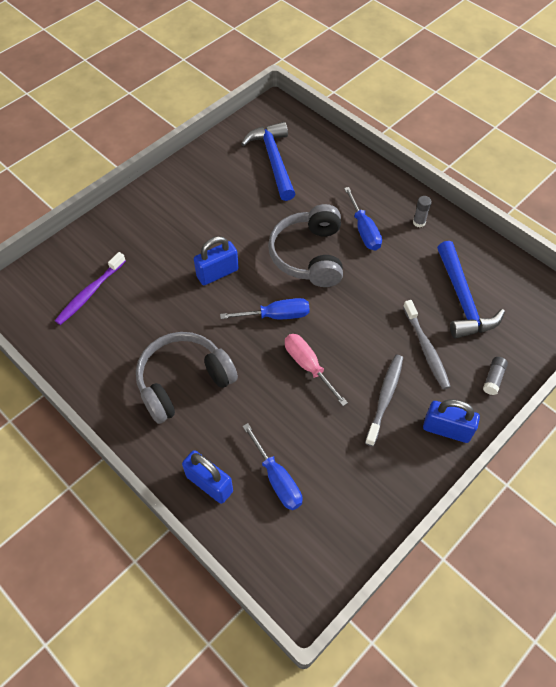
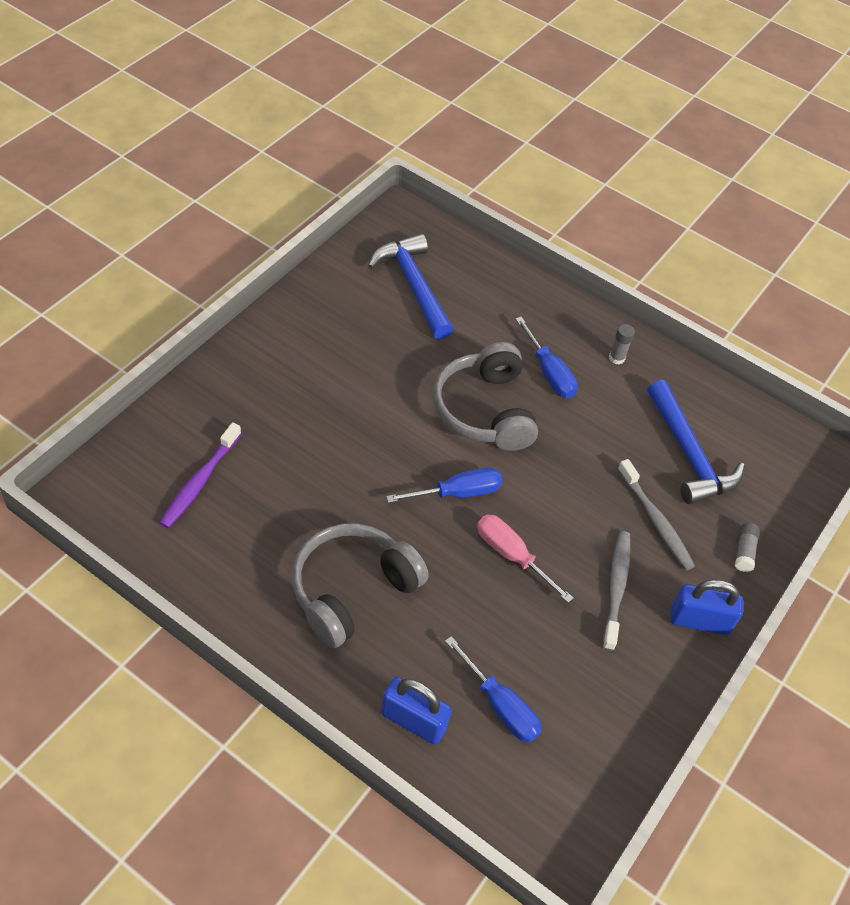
camera: 15 degrees left, 5 degrees down
blue padlock [194,236,239,285] -> none

